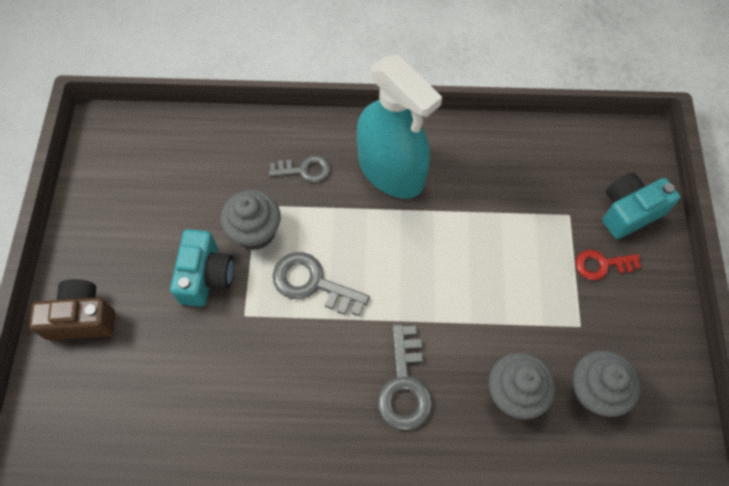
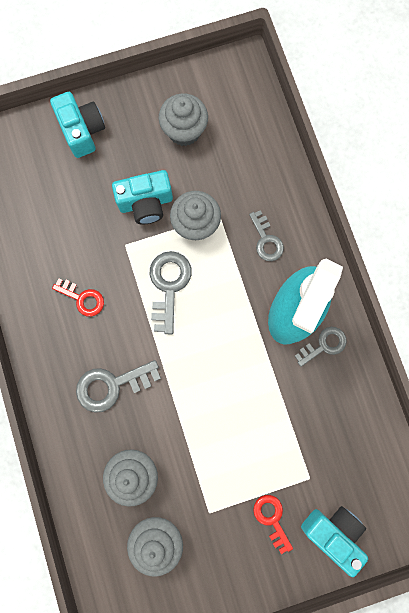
camera: 70 degrees right, 15 degrees up
brown camera [29,279,115,340] -> turquoise camera [50,92,105,158]
none -> red key [52,278,104,317]
none -> grey cupcake [159,93,208,146]
none -> grey key [295,327,347,367]

